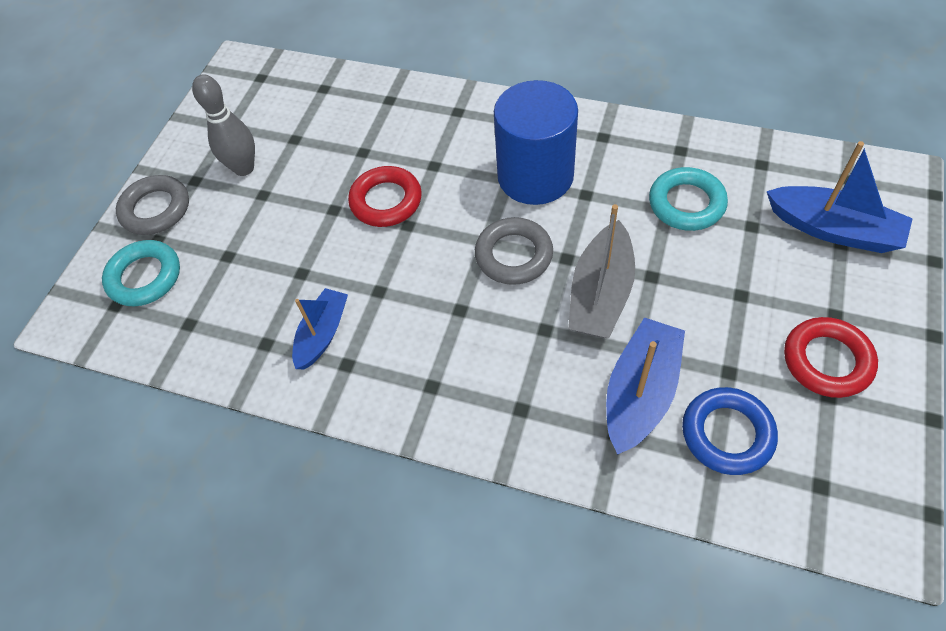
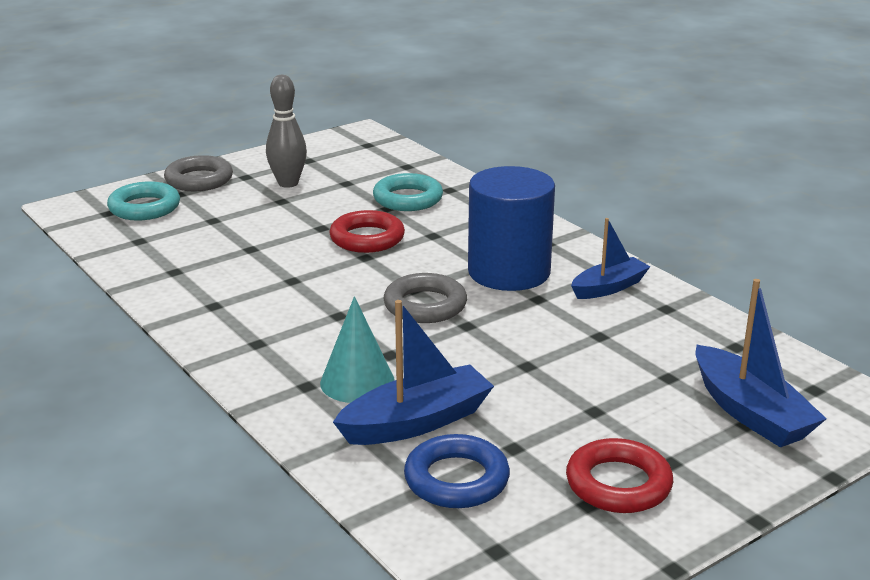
camera: 30 degrees right, 30 degrees down
blue boat [292,288,348,369] -> blue boat moved to [571,218,650,299]
grey boat [568,204,635,338] -> none
turquoise ring [649,167,728,231] -> turquoise ring moved to [373,173,443,211]
none -> turquoise cone [320,296,395,403]

